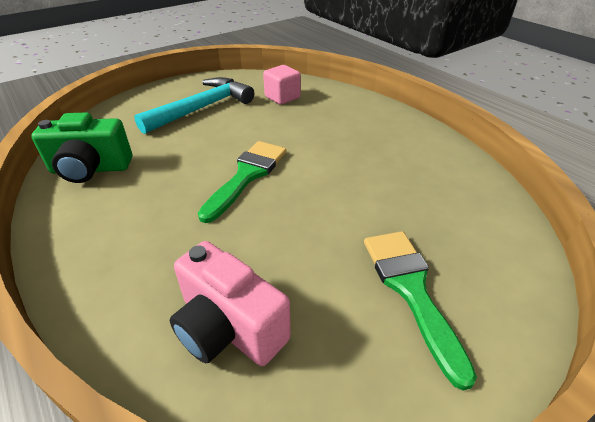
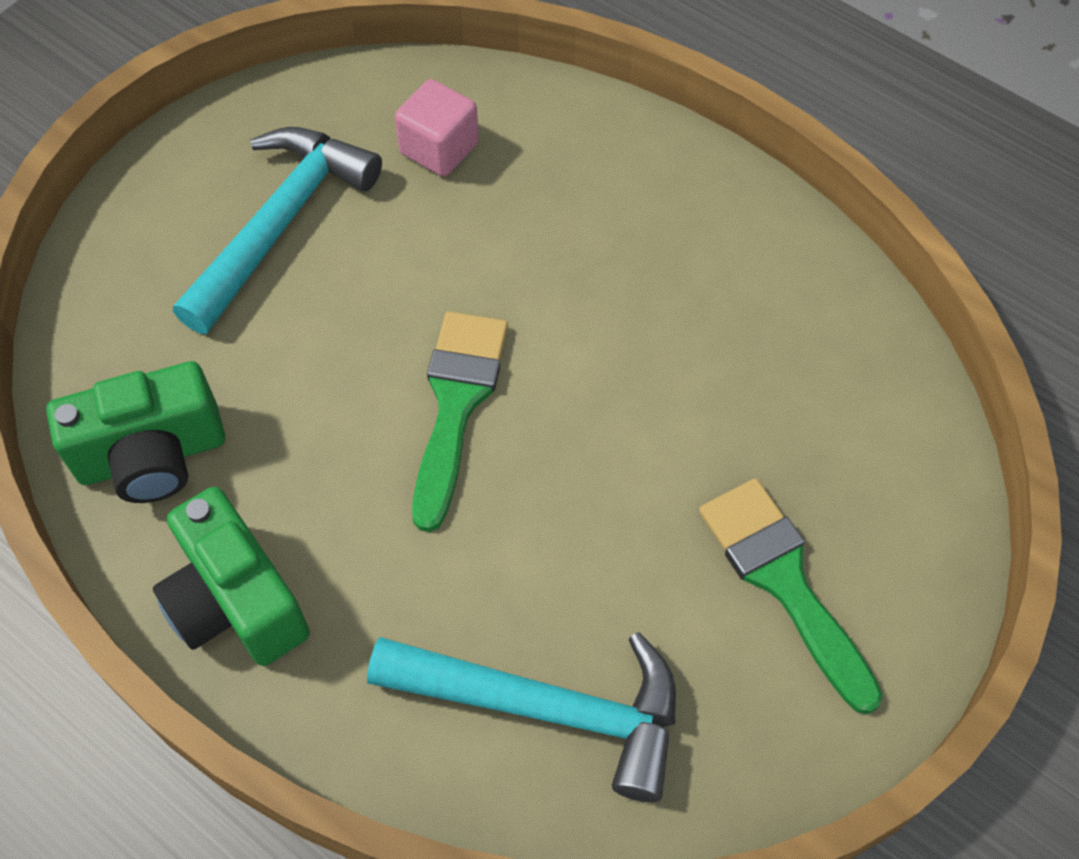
camera: 15 degrees left, 20 degrees up
pink camera [170,241,291,366] -> turquoise hammer [367,632,676,802]
none -> green camera [153,487,310,666]

